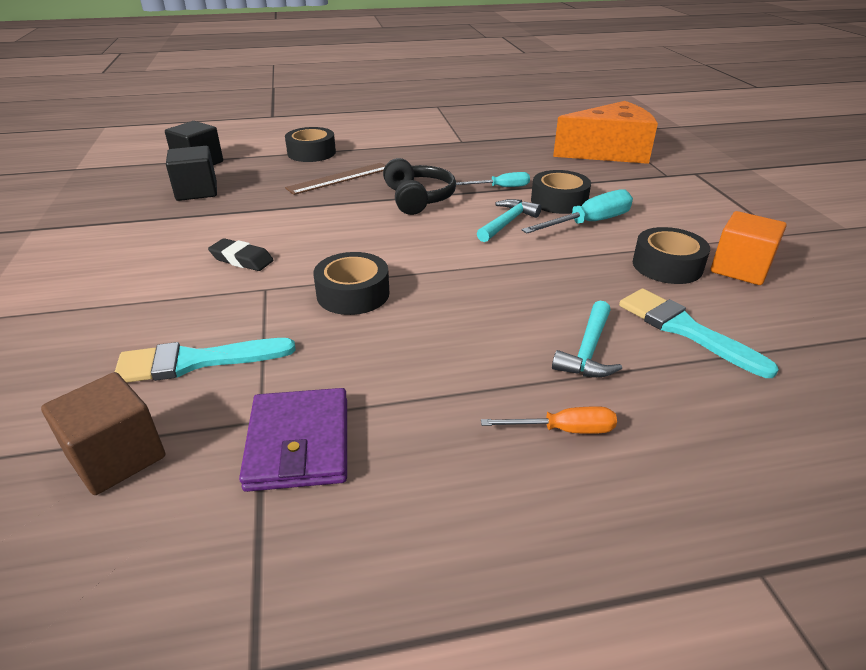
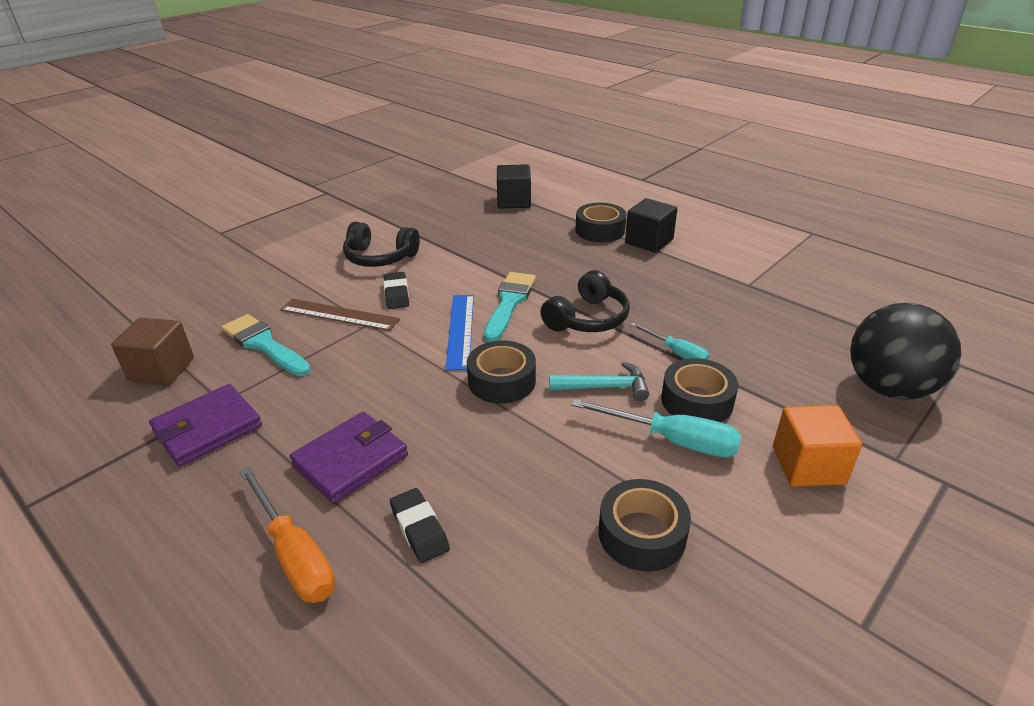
camera: 55 degrees right, 0 degrees up
black cube [166,146,217,201] -> black cube moved to [625,198,677,253]
brown ruler [285,163,386,195] -> brown ruler moved to [281,299,400,331]
black tape [313,252,389,315] -> black tape moved to [467,341,536,404]
orange screwdriver [481,406,617,434] -> orange screwdriver [240,467,335,603], size x1.62
turquoise hammer [552,300,622,377] -> black eraser [390,488,450,563]
orange cheese [553,101,658,164] -> black ball [850,303,961,400]
turquoise brush [619,288,779,378] -> turquoise brush moved to [484,272,536,342]
orange cube [711,211,787,285] -> orange cube moved to [773,405,862,486]
none -> purple wallet [290,412,408,504]
none -> black headphones [343,222,420,267]
none -> blue ruler [445,295,474,370]

